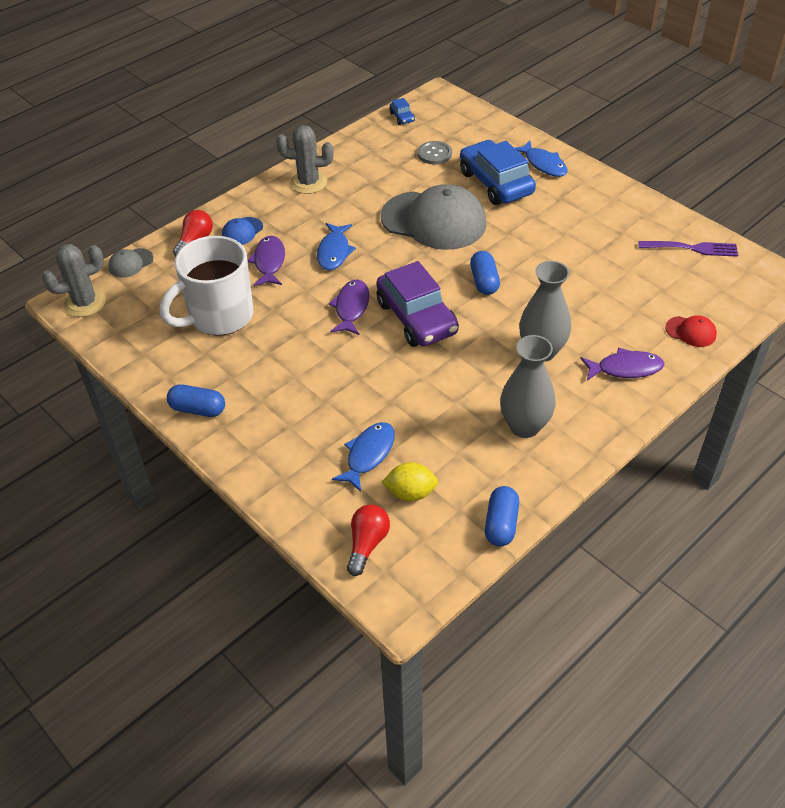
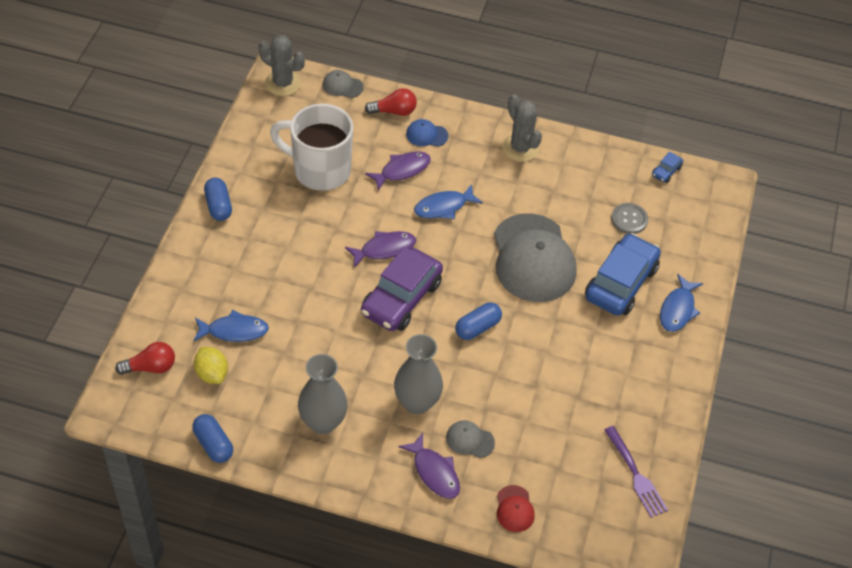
camera: 55 degrees right, 5 degrees up
blue capsule [485,486,519,547] -> blue capsule turned 75 degrees clockwise [192,414,233,463]
none -> grey cap [446,420,495,458]

